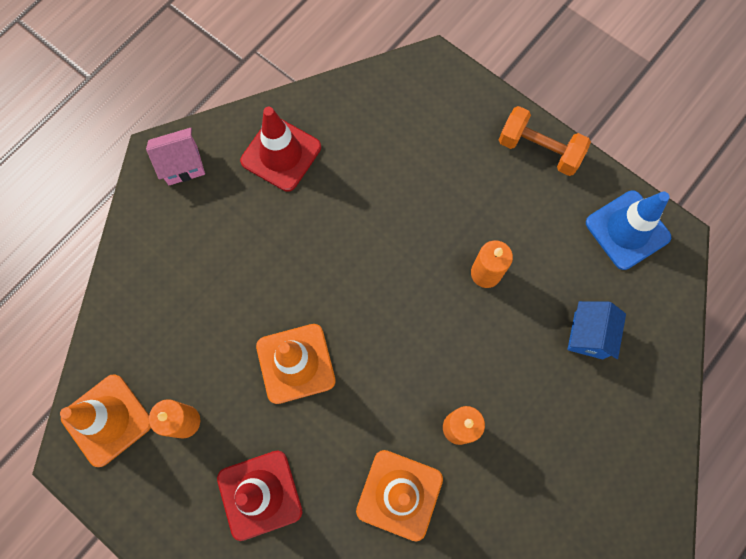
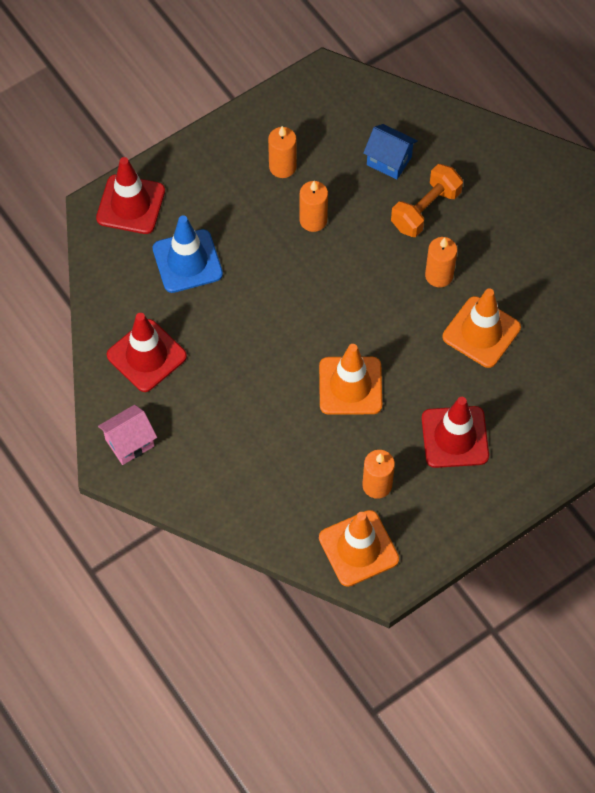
camera: 75 degrees left, 10 degrees down
pink house [146,128,205,185] -> pink house turned 60 degrees clockwise [98,405,157,465]
orange dumbbell [499,106,591,176] -> orange dumbbell moved to [391,164,463,237]
blue traffic cone [586,190,671,270] -> blue traffic cone moved to [153,215,223,293]
none -> red traffic cone [96,157,165,234]
none -> orange candle [268,126,297,178]

